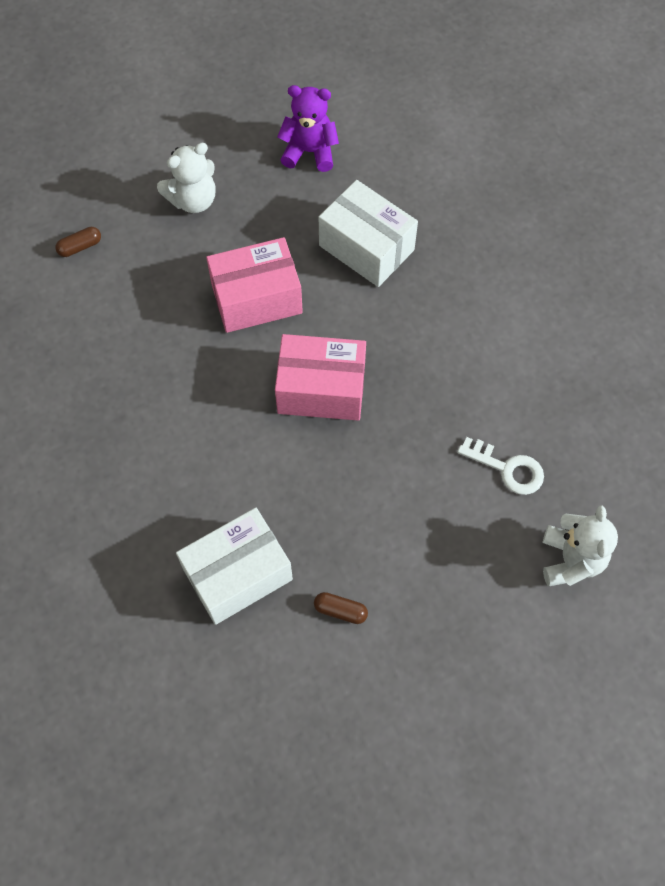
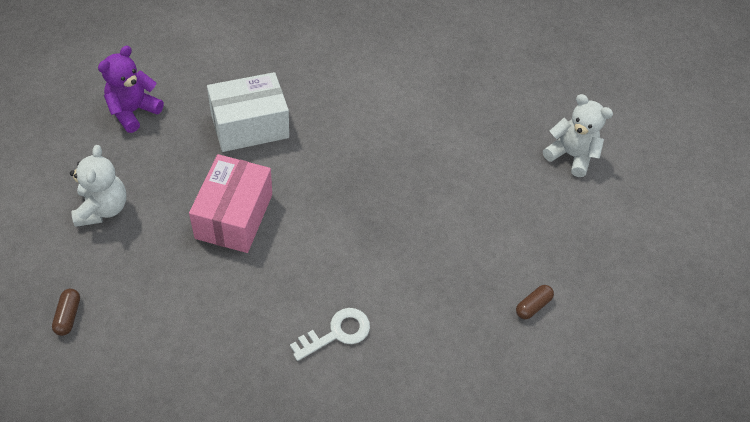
camera: 65 degrees left, 10 degrees down
white box [176,508,293,625] -> none
pink box [275,334,366,421] -> none
white key [457,437,544,495] -> white key moved to [290,308,370,361]

